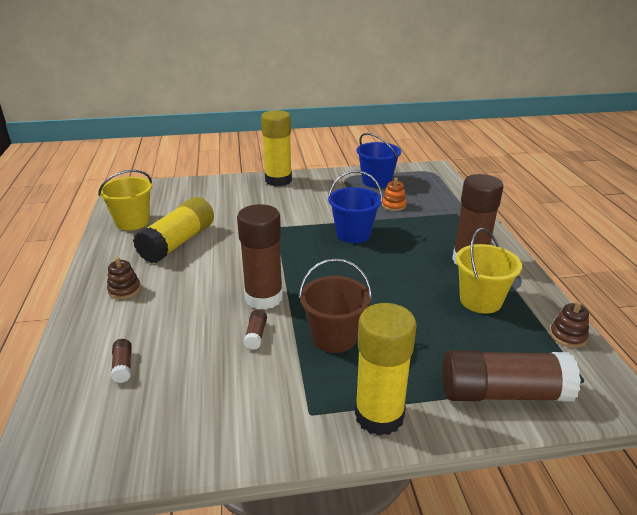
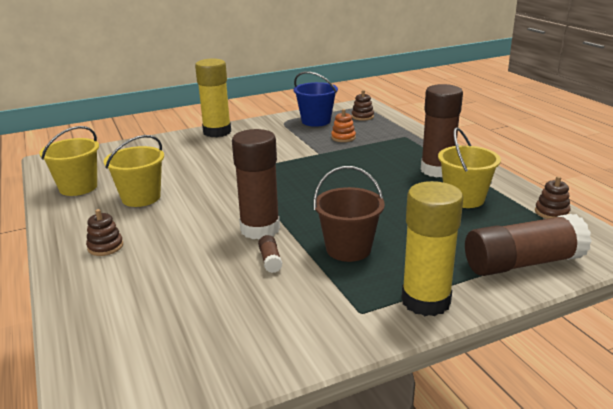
camera: 15 degrees left, 5 degrees down
brown glue stick [111,339,132,383] -> none
yellow glue stick [133,197,214,263] -> yellow bucket [104,135,164,207]
blue bucket [328,170,383,243] -> none
none -> brown stacking toy [352,90,374,121]

